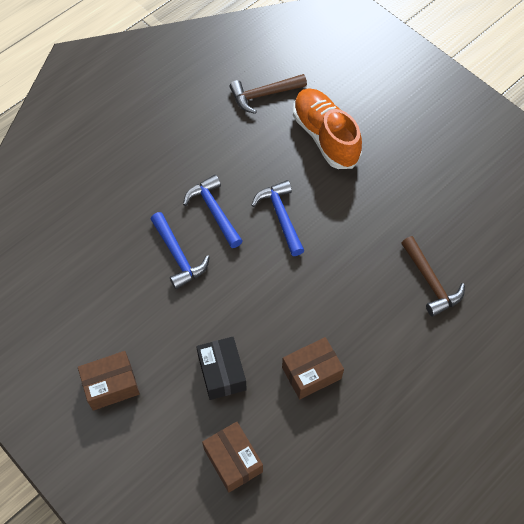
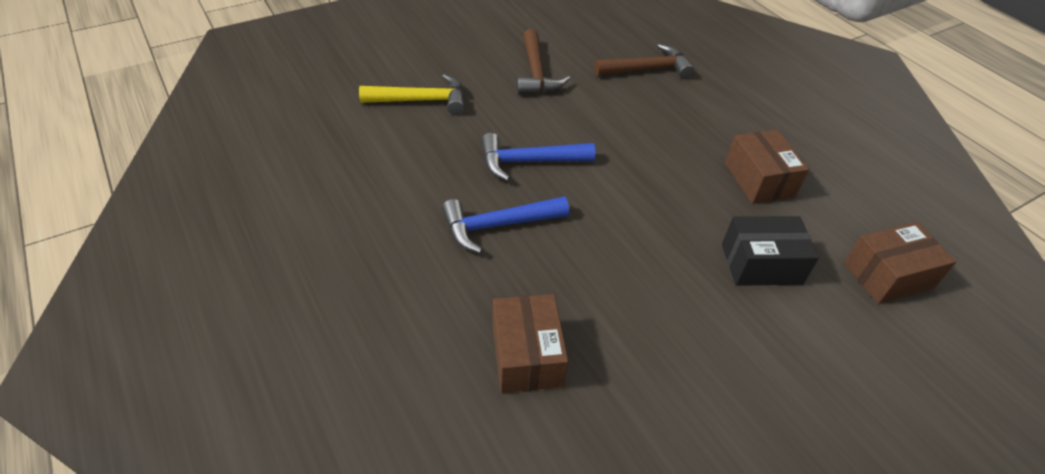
camera: 80 degrees left, 15 degrees down
brown box [78,351,140,411] -> brown box moved to [492,294,568,393]
blue hammer [151,212,209,289] -> none
brown hammer [229,74,307,114] -> brown hammer moved to [517,29,570,94]
orange shoe [293,88,362,169] -> yellow hammer [359,74,465,115]

